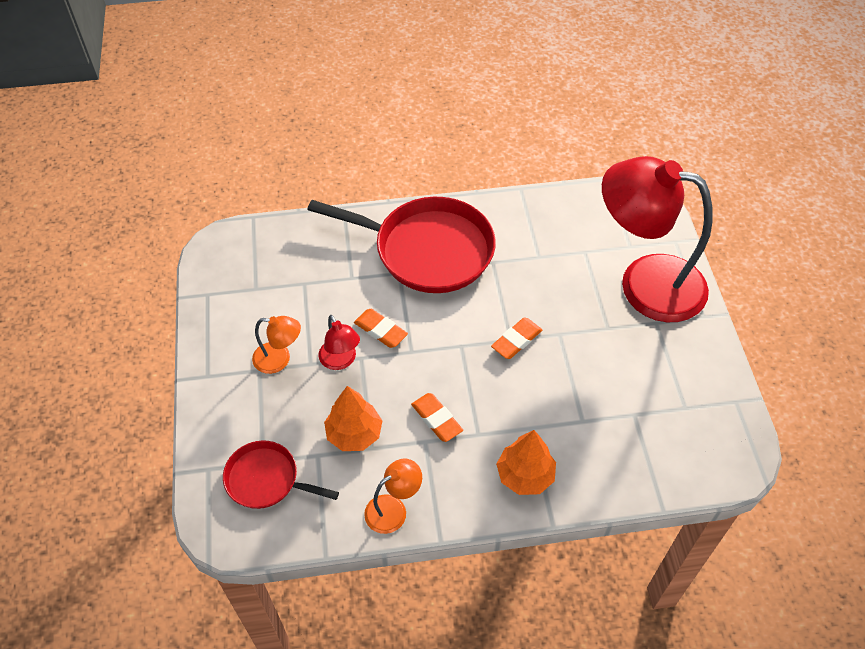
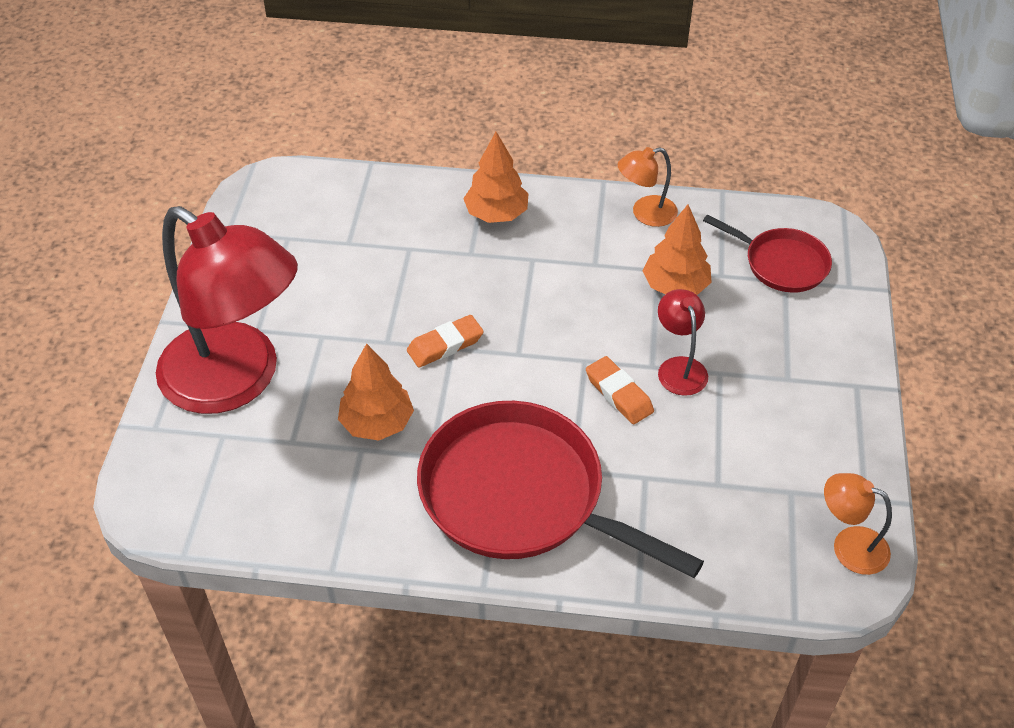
camera: 165 degrees left, 5 degrees down
orange lamp [252,316,301,374] -> orange lamp moved to [824,473,892,575]
orange eraser [411,393,463,442] -> none
none -> orange tree [338,343,414,441]

